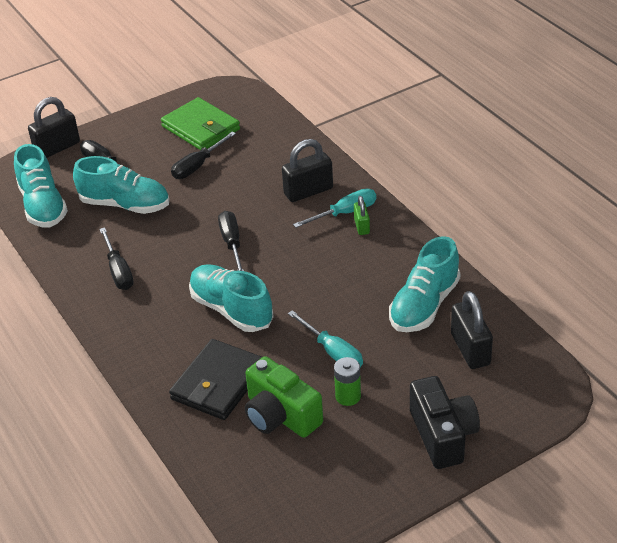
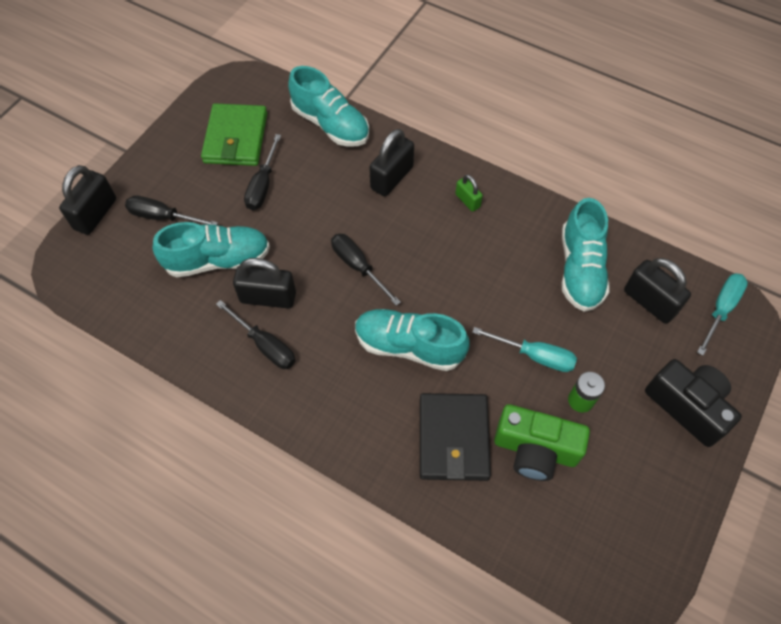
camera: 30 degrees left, 20 degrees up
turquoise shoe [14,144,68,227] -> turquoise shoe moved to [288,66,369,147]
green wallet [161,97,240,150] -> green wallet turned 75 degrees clockwise [201,103,267,166]
turquoise screwdriver [293,188,376,228] -> turquoise screwdriver moved to [697,273,748,355]
none -> black padlock [233,258,296,309]

